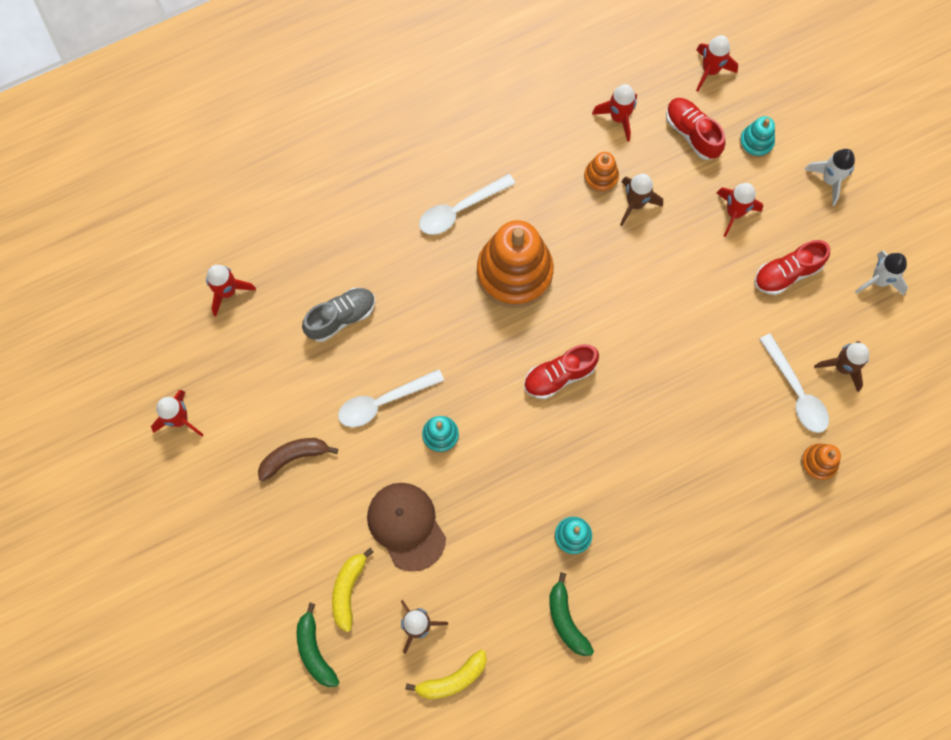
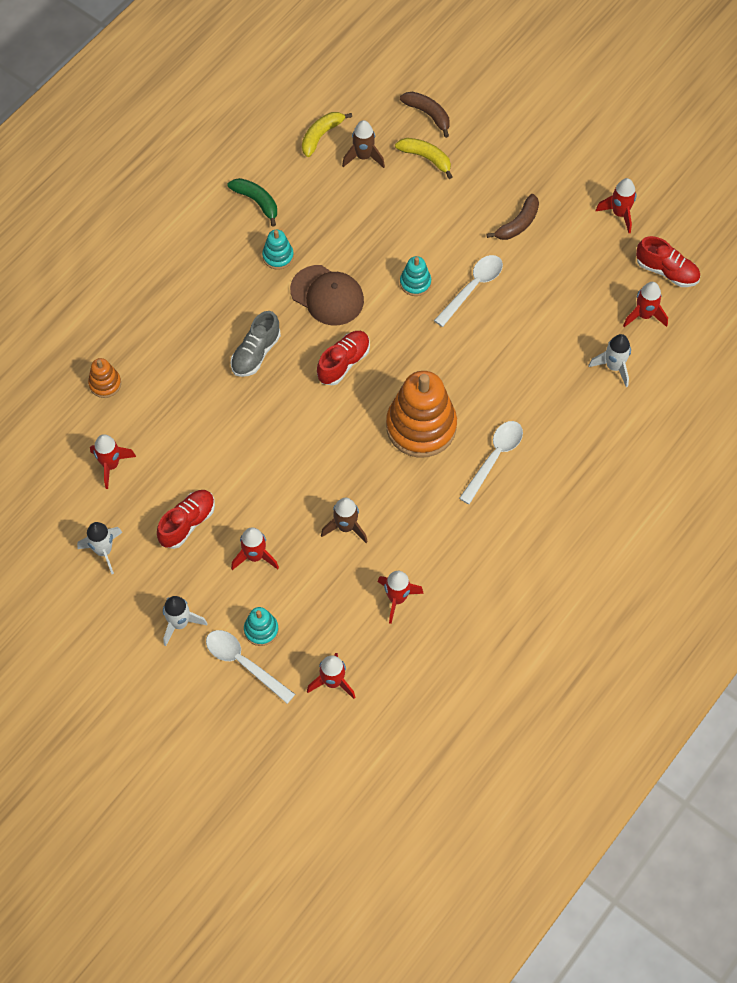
camera: 155 degrees right, 10 degrees down
green banana [297,603,339,687] -> brown banana [400,92,450,138]
grey shoe [302,288,375,342] -> grey shoe moved to [230,311,281,377]
yellow banana [332,548,374,632] -> yellow banana turned 45 degrees counterclockwise [395,138,452,179]
brown cap [367,483,446,572] -> brown cap moved to [290,265,364,326]
orange stacking toy [584,152,619,193] -> none
red shoe [666,98,726,160] -> red shoe moved to [636,236,700,287]
white spoon [759,333,829,433] -> white spoon moved to [206,630,295,704]
brown rocket [814,341,869,392] -> red rocket [90,434,136,489]
none -> white rocket [588,334,631,387]

